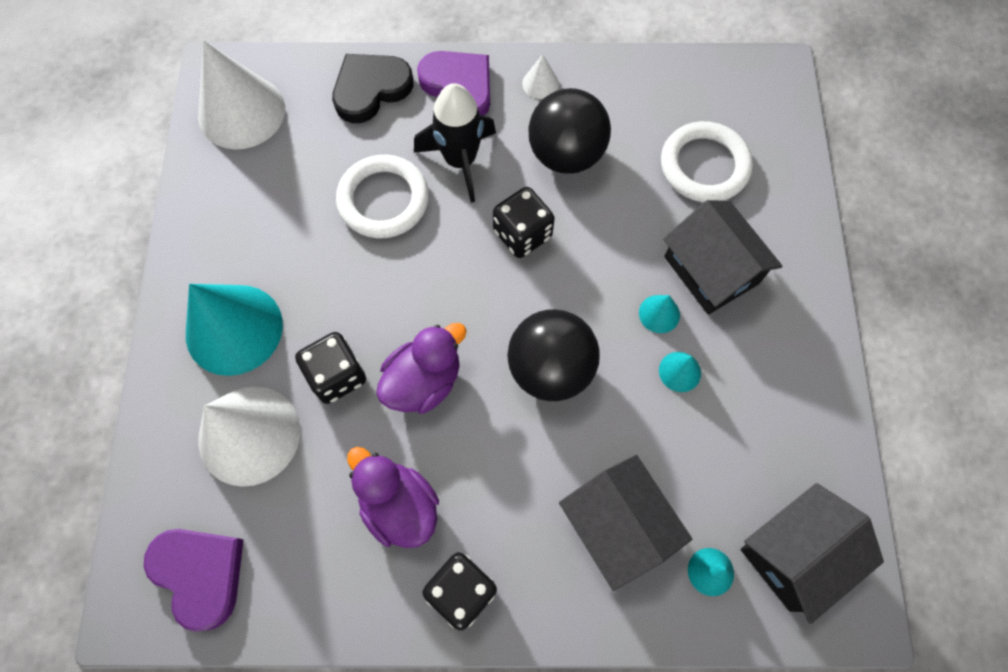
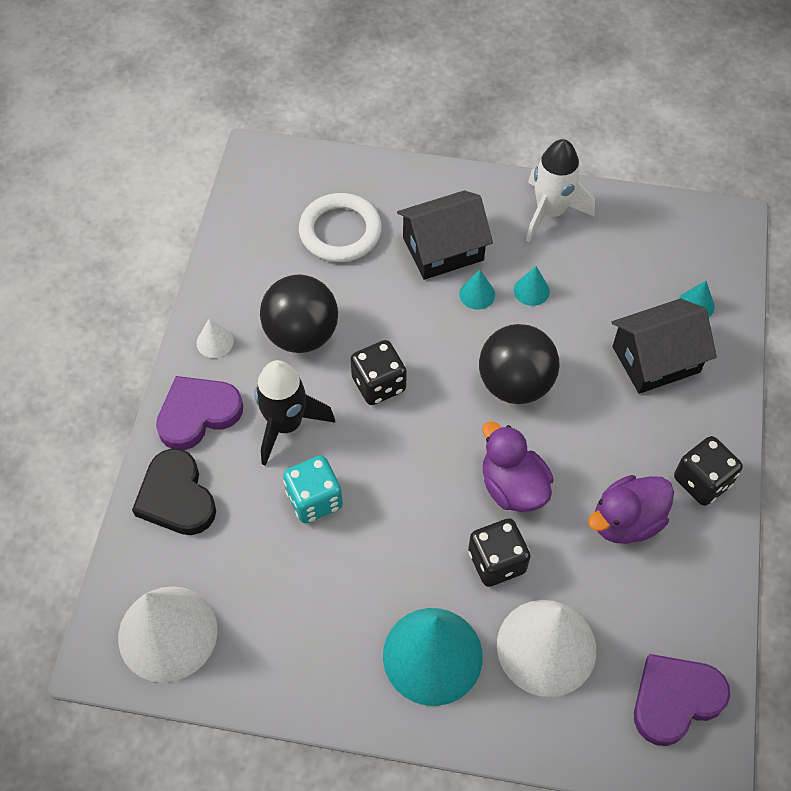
camera: 80 degrees left, 10 degrees down
white ring [336,155,429,238] -> turquoise dice [283,455,343,523]
black house [741,483,884,624] -> none
none -> white rocket [526,139,595,242]

